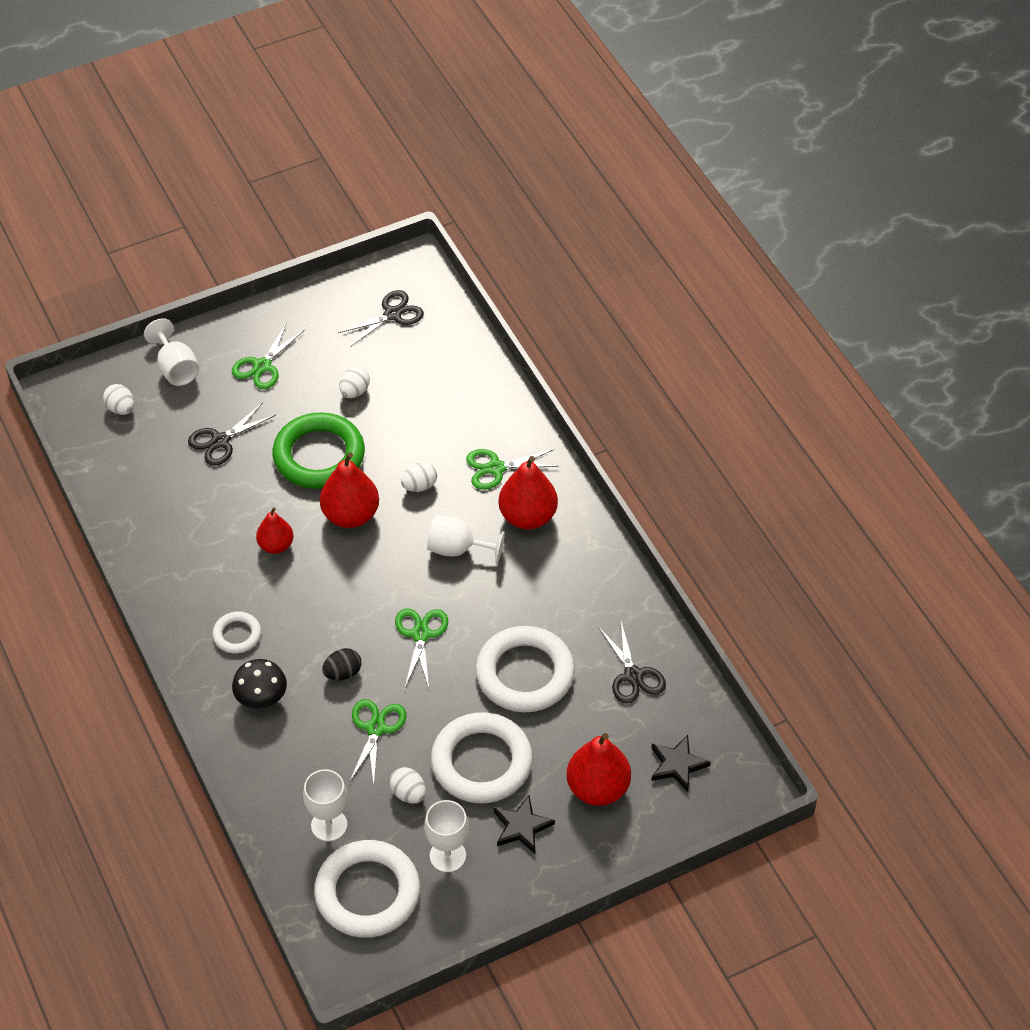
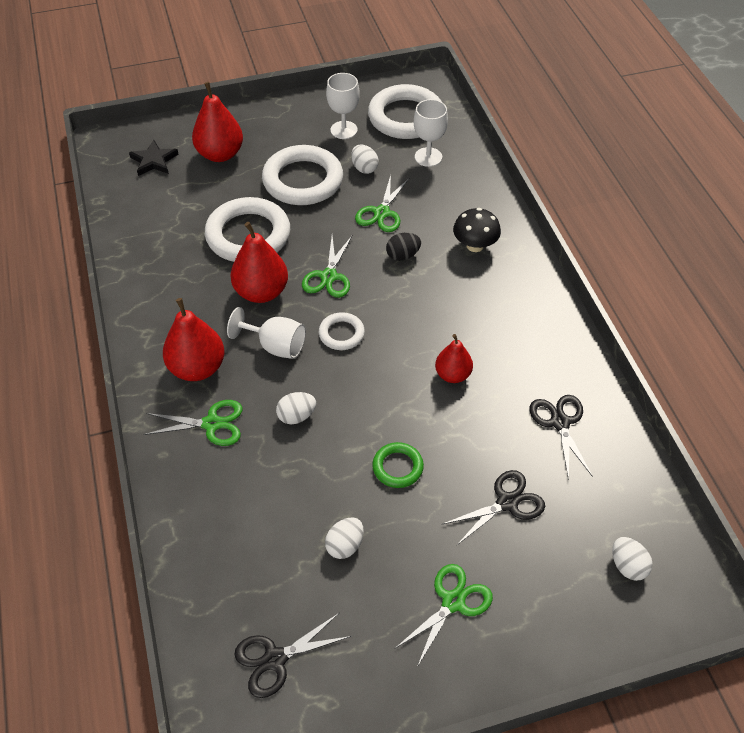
camera: 170 degrees left, 0 degrees up
white goblet [144,318,199,386] -> none
white ring [212,612,261,654] -> white ring moved to [319,312,365,350]
green ring [273,412,365,489] -> green ring [372,442,424,488], size x0.50
red pear [320,452,379,528] -> red pear moved to [230,222,288,303]
black star [494,795,555,854] -> none
black scissors [599,622,666,704] -> black scissors moved to [529,395,593,480]

